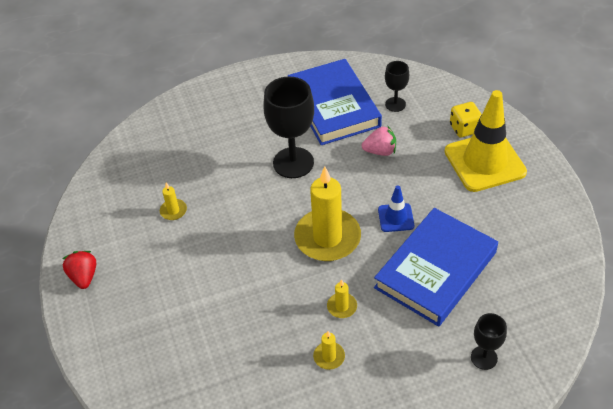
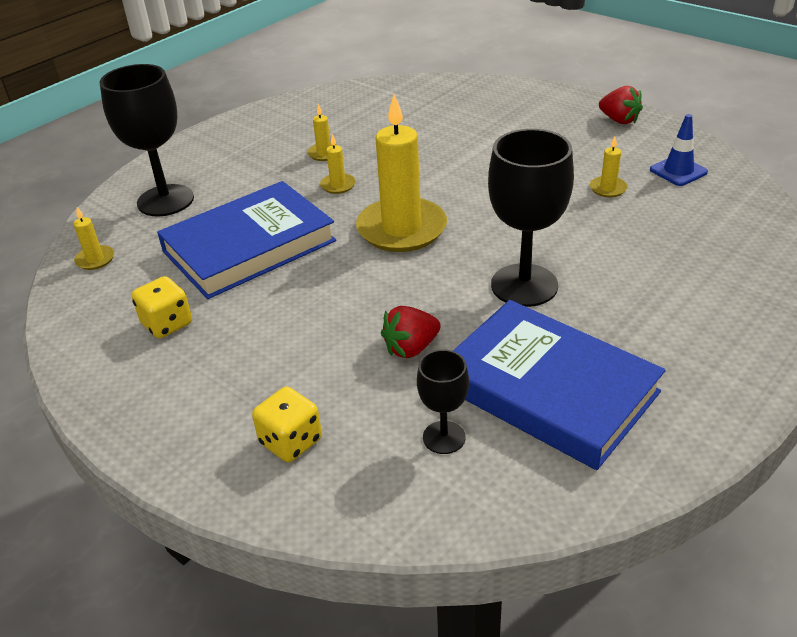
camera: 150 degrees right, 10 degrees down
pink strawberry [362,125,396,156] -> red strawberry [381,306,441,358]
blue book [374,208,498,327] -> blue book turned 45 degrees clockwise [157,181,336,299]
blue traffic cone [378,185,414,232] -> blue traffic cone moved to [650,114,708,186]
yellow traffic cone [445,90,527,192] -> none
black goblet [471,313,507,370] -> black goblet [100,64,194,217], size x1.89
none -> yellow candle [74,207,114,270]
none -> yellow dice [131,276,192,339]

